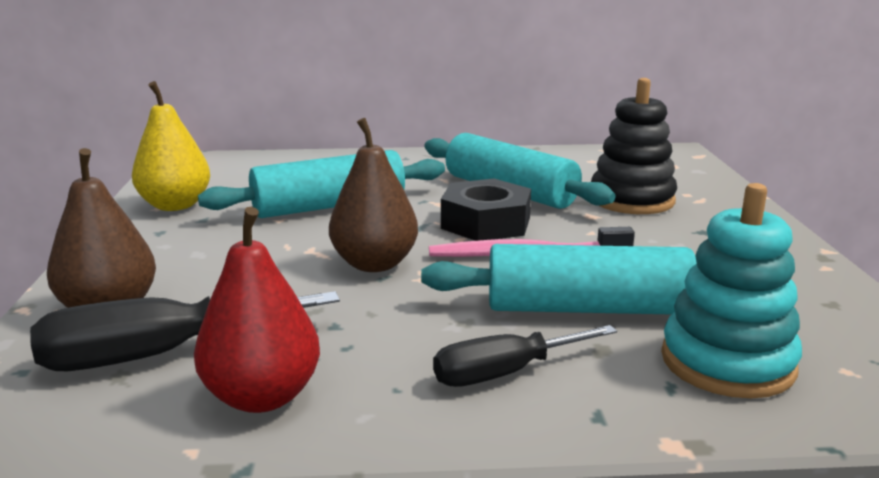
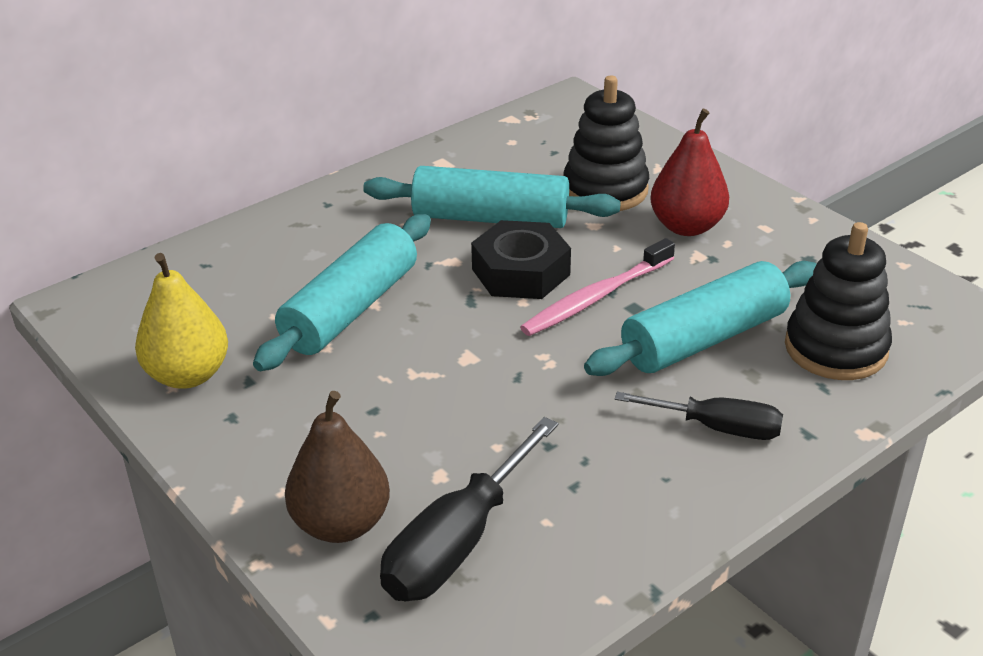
camera: 35 degrees left, 15 degrees up
red pear [194,207,320,413] -> red pear moved to [650,109,729,236]
brown pear [329,118,418,272] -> none
black screwdriver [433,325,617,387] -> black screwdriver turned 105 degrees counterclockwise [615,392,783,440]
turquoise stacking toy [661,183,802,398] -> black stacking toy [785,222,892,380]

